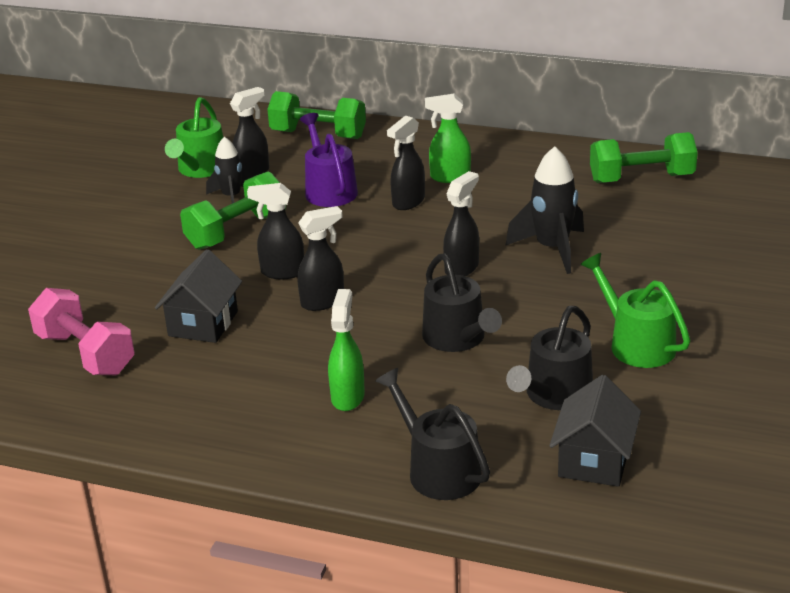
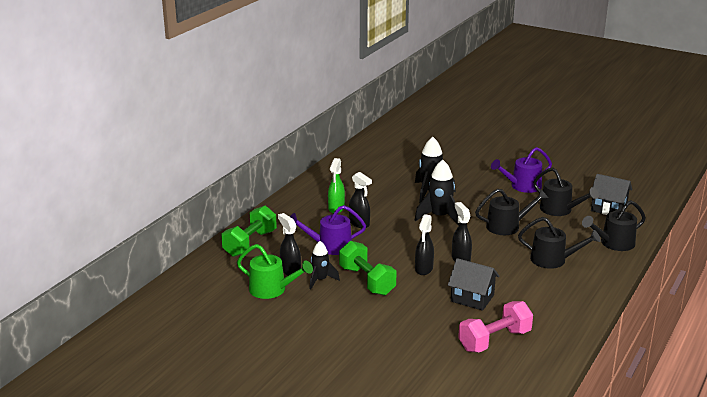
camera: 80 degrees left, 5 degrees down
green spray bottle [328,289,365,411] -> black watering can [518,217,601,269]
black spray bottle [443,171,479,276] -> black rocket [415,160,459,226]
green watering can [580,253,691,368] -> purple watering can [491,147,552,193]
green dumbbell [590,132,698,183] -> none

